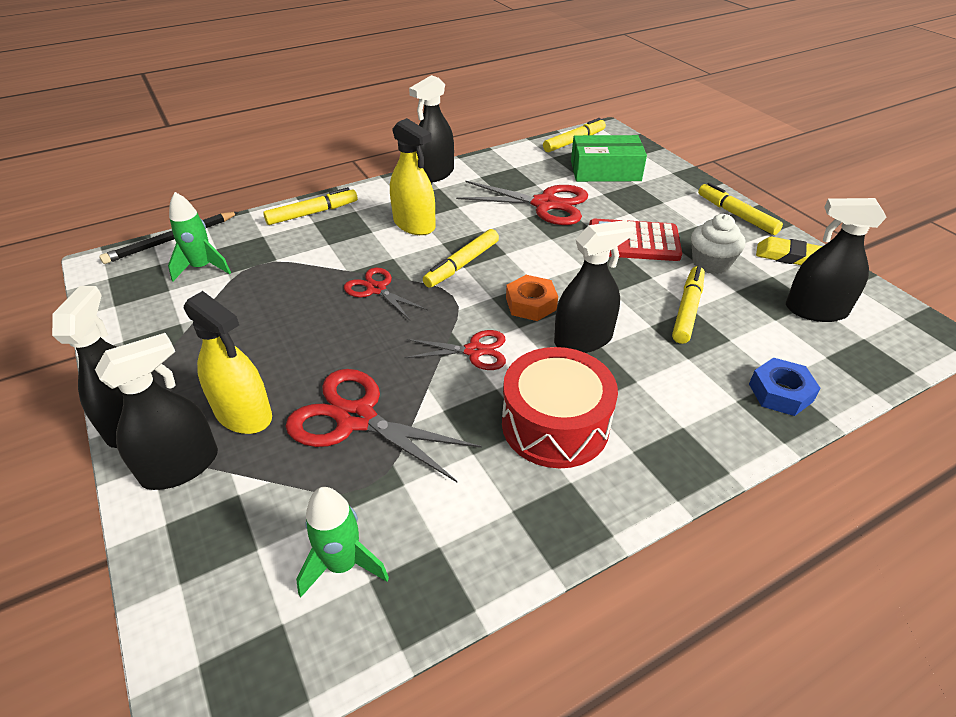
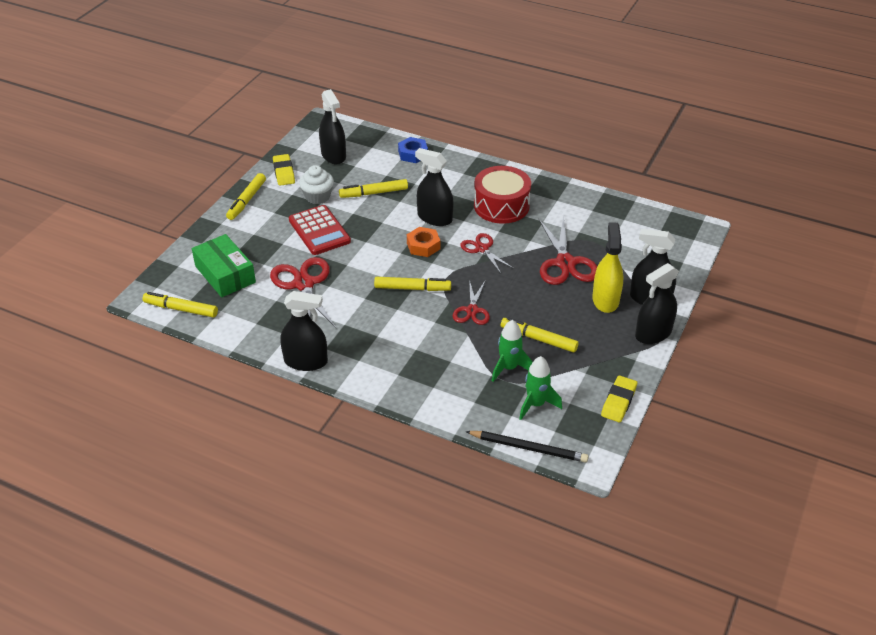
camera: 125 degrees left, 0 degrees up
yellow marker [263,187,357,225] -> yellow marker moved to [501,317,578,353]
green rocket [296,487,389,597] -> green rocket moved to [492,320,533,382]
yellow spray bottle [390,118,436,235] -> none
none -> yellow eraser [601,375,637,422]

